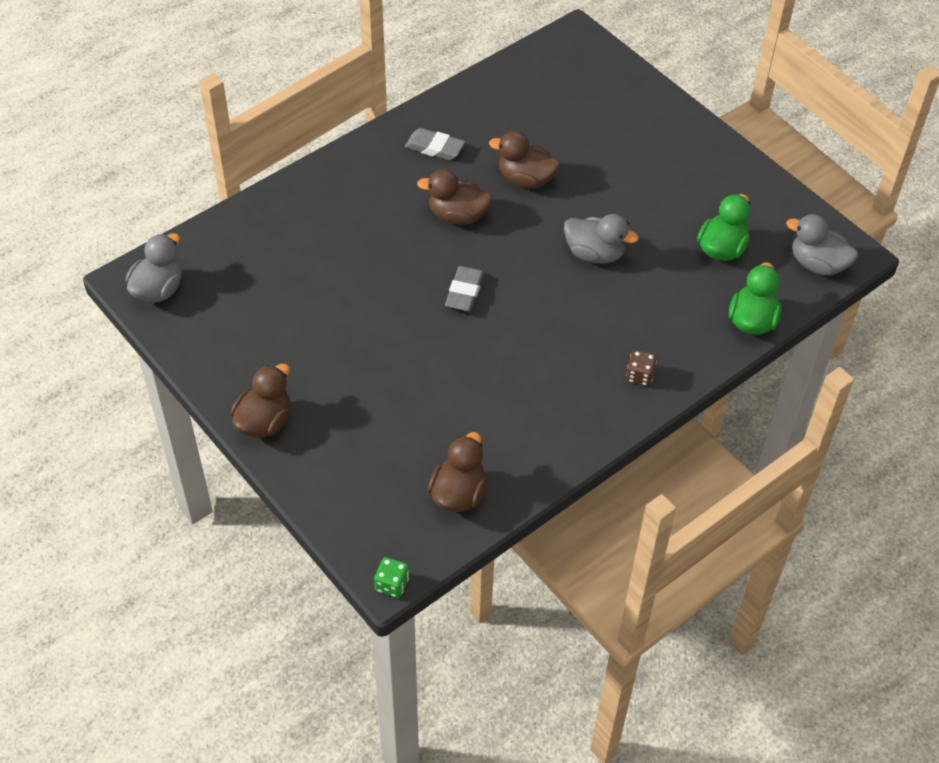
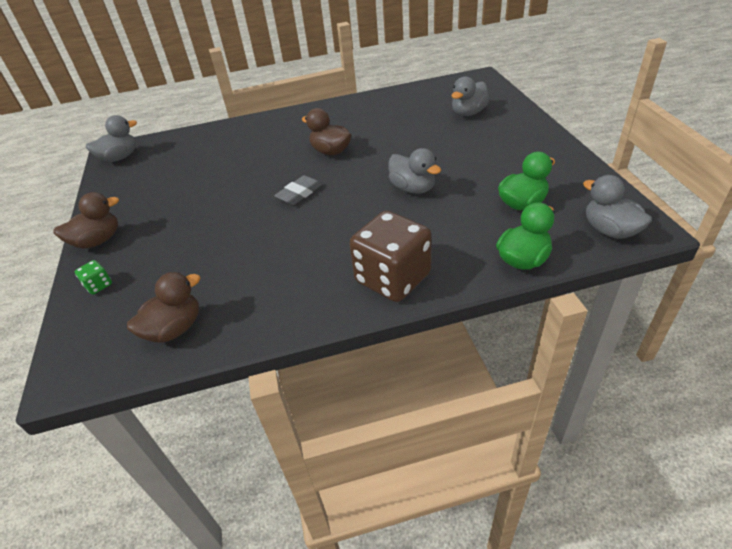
camera: 30 degrees right, 10 degrees down
green dice [374,557,409,598] -> green dice moved to [75,260,112,295]
grey eraser [405,128,465,160] -> none
brown duck [489,131,560,188] -> none
brown dice [626,350,657,386] -> brown dice [349,211,432,302], size x2.46
none -> grey duck [451,76,490,116]

